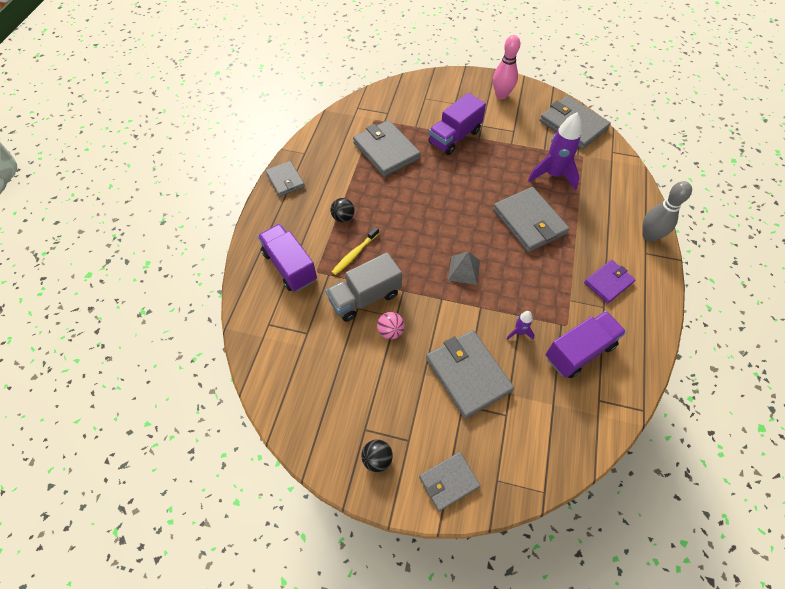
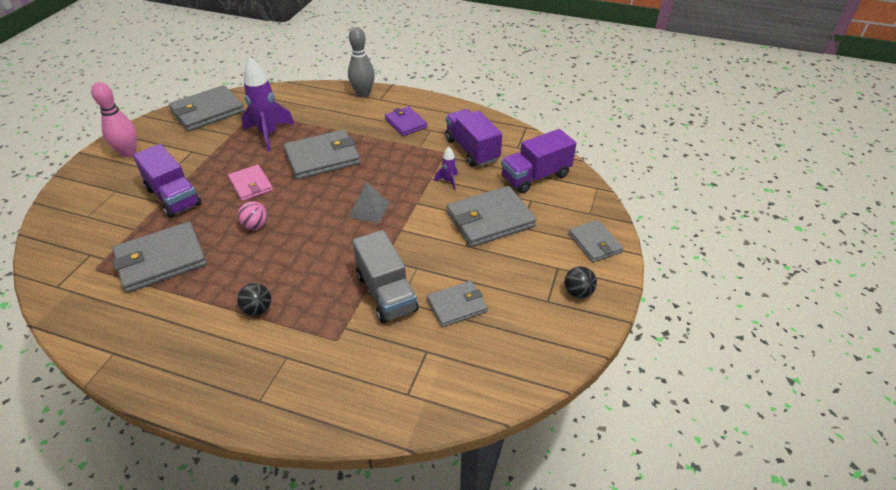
camera: 85 degrees left, 15 degrees down
purple truck [258,224,317,292] -> purple truck moved to [501,129,576,193]
grey wallet [265,161,305,197] -> grey wallet moved to [427,281,488,327]
yellow toothbrush [332,227,379,275] -> none
pink ball [377,312,405,339] -> pink ball moved to [238,201,268,230]
none -> pink wallet [228,165,273,201]

